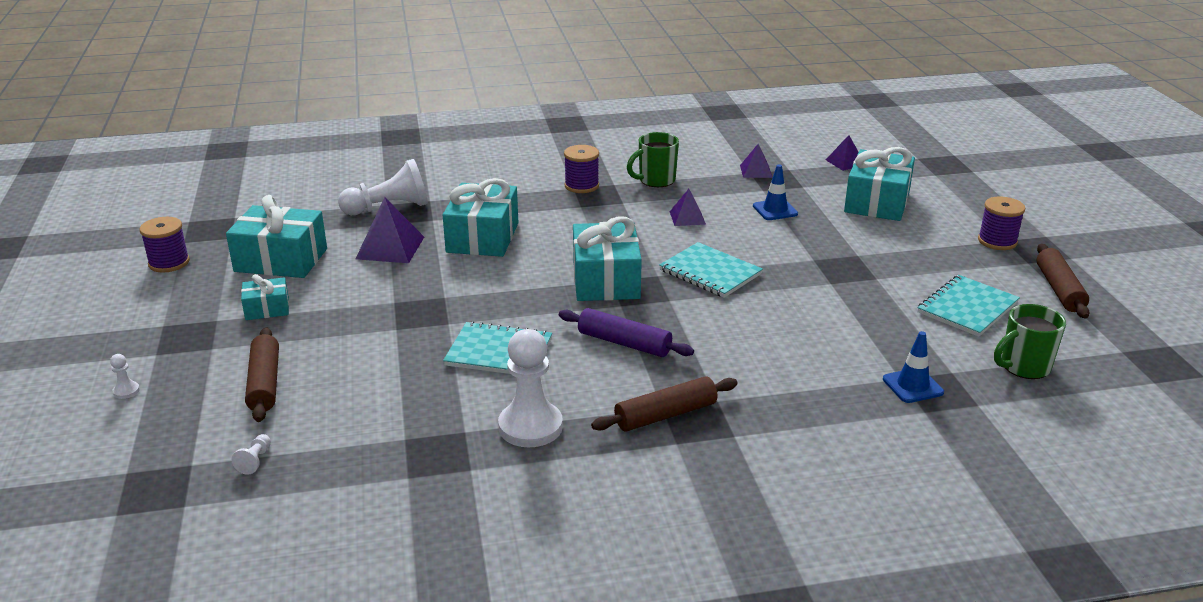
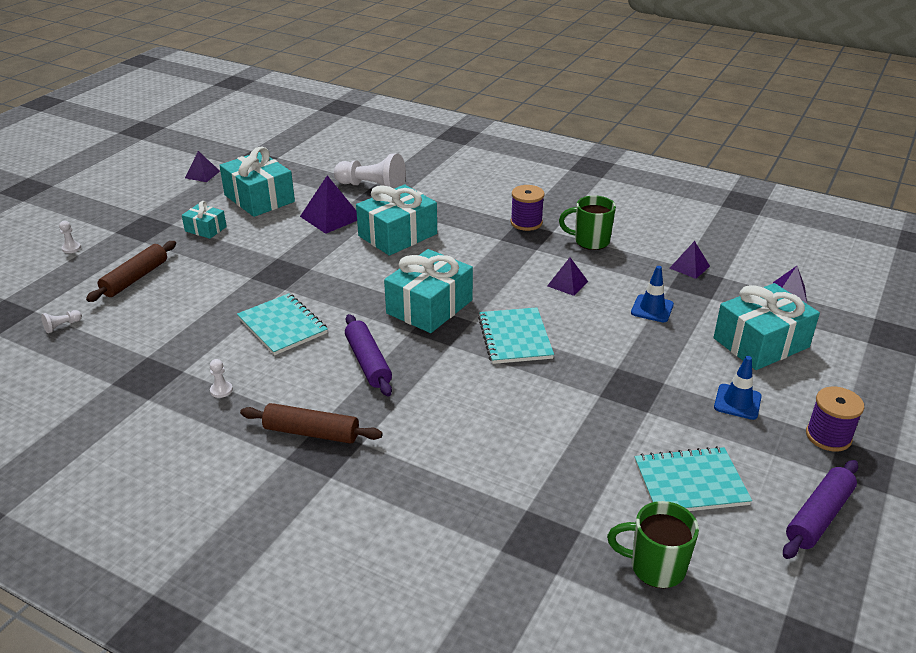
camera: 40 degrees right, 5 degrees up
purple spool [140,217,190,273] -> purple pyramid [185,151,220,182]
white pawn [498,329,563,447] -> white pawn [210,359,233,398], size x0.41
blue traffic cone [883,331,944,403] -> blue traffic cone moved to [714,356,762,420]
brown rolling pin [1036,244,1090,319] -> purple rolling pin [783,460,858,559]

